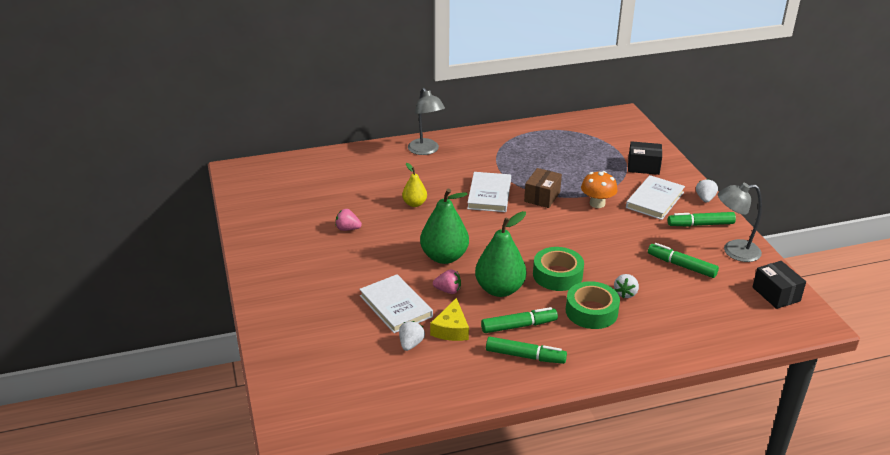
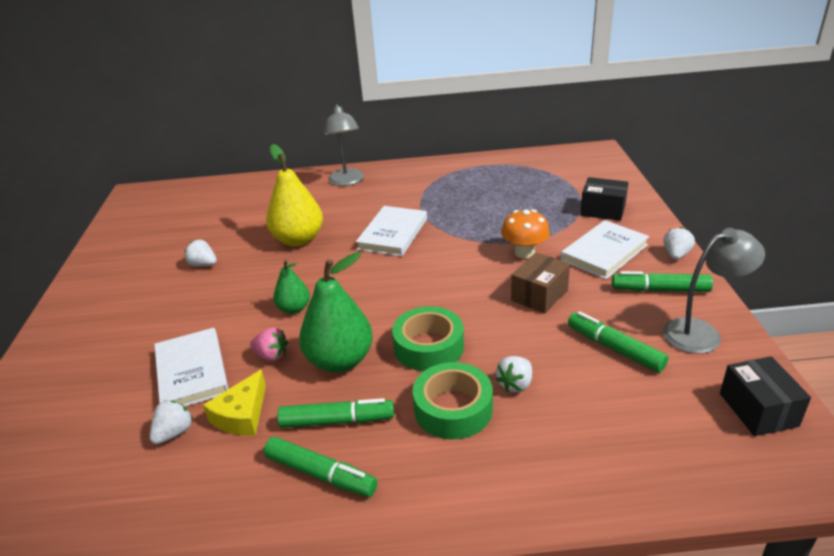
camera: 15 degrees right, 0 degrees up
pink strawberry [335,209,362,231] -> white strawberry [185,240,217,267]
yellow pear [402,163,427,207] -> yellow pear [266,144,323,247], size x1.80
green pear [420,189,469,264] -> green pear [273,259,310,314], size x0.56
brown box [524,168,562,208] -> brown box moved to [511,252,570,313]
grey lamp [718,183,762,262] -> grey lamp turned 150 degrees clockwise [663,228,765,354]

